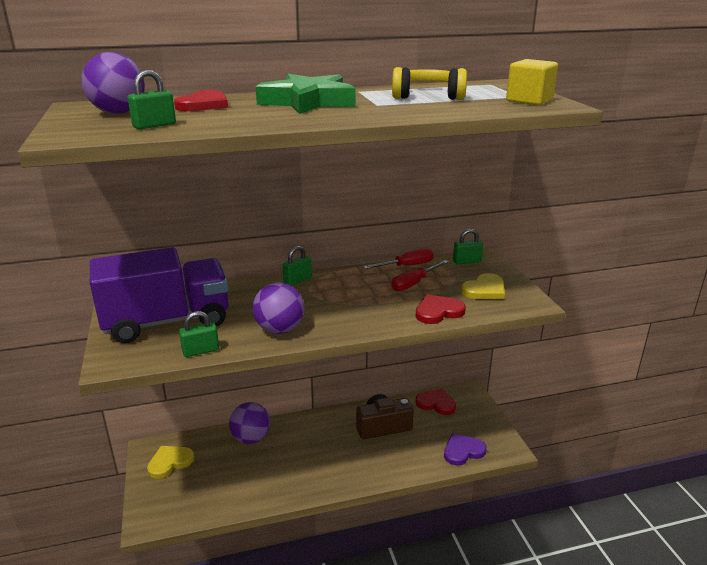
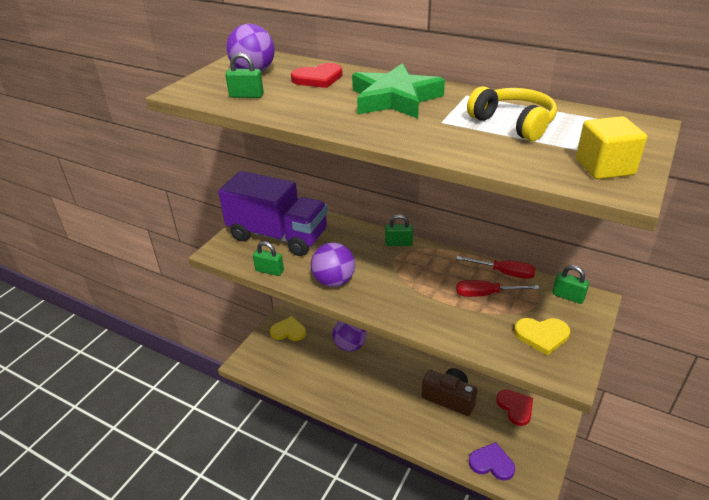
camera: 45 degrees right, 10 degrees up
red heart [416,295,466,324] -> none

